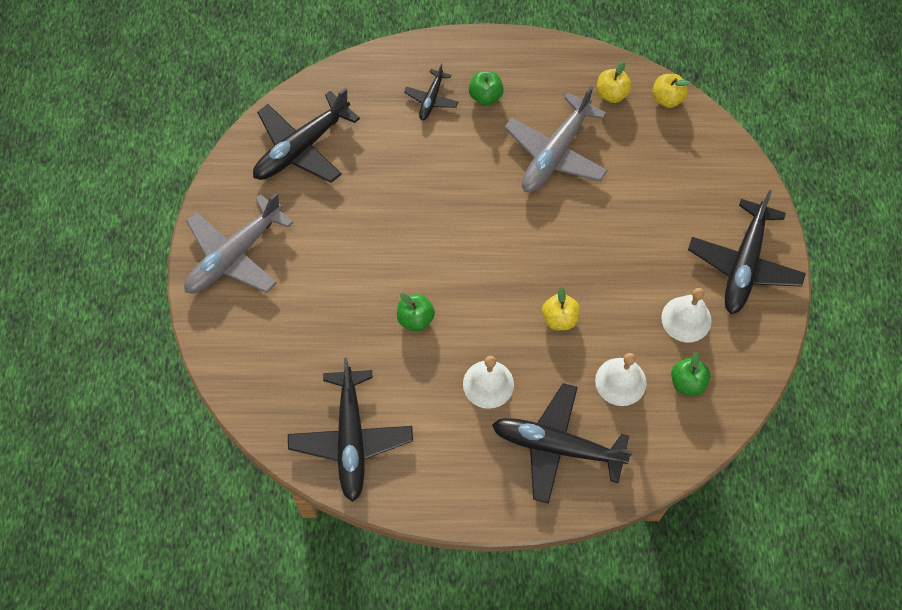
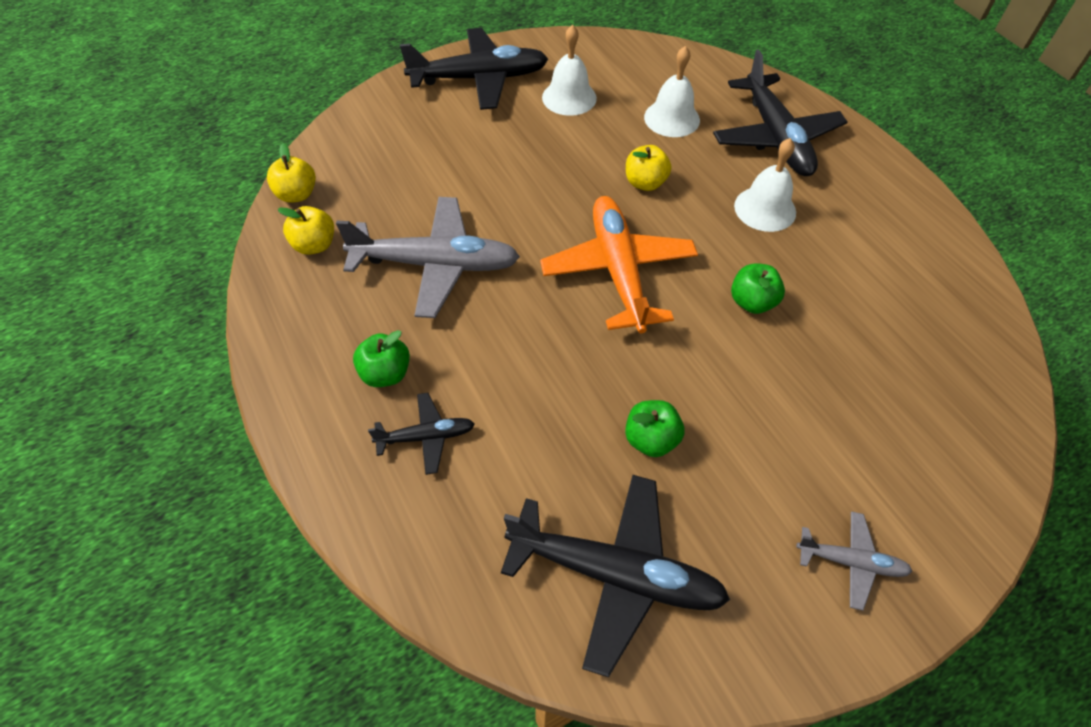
camera: 120 degrees left, 10 degrees down
grey plane [184,193,293,294] -> grey plane [796,511,912,611], size x0.50
black plane [288,358,413,502] -> none
green apple [671,352,711,396] -> green apple moved to [625,400,684,457]
none -> orange plane [540,196,698,333]

